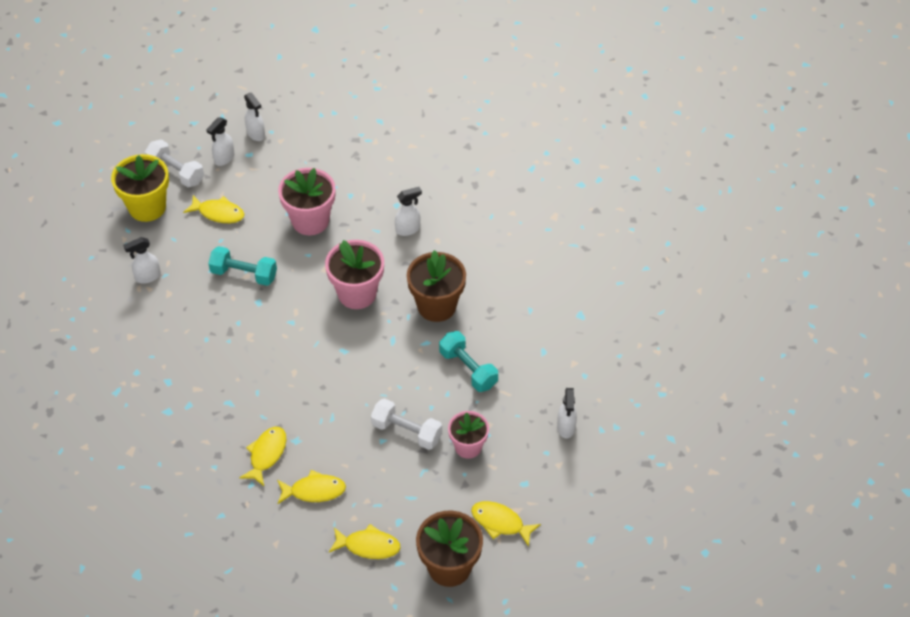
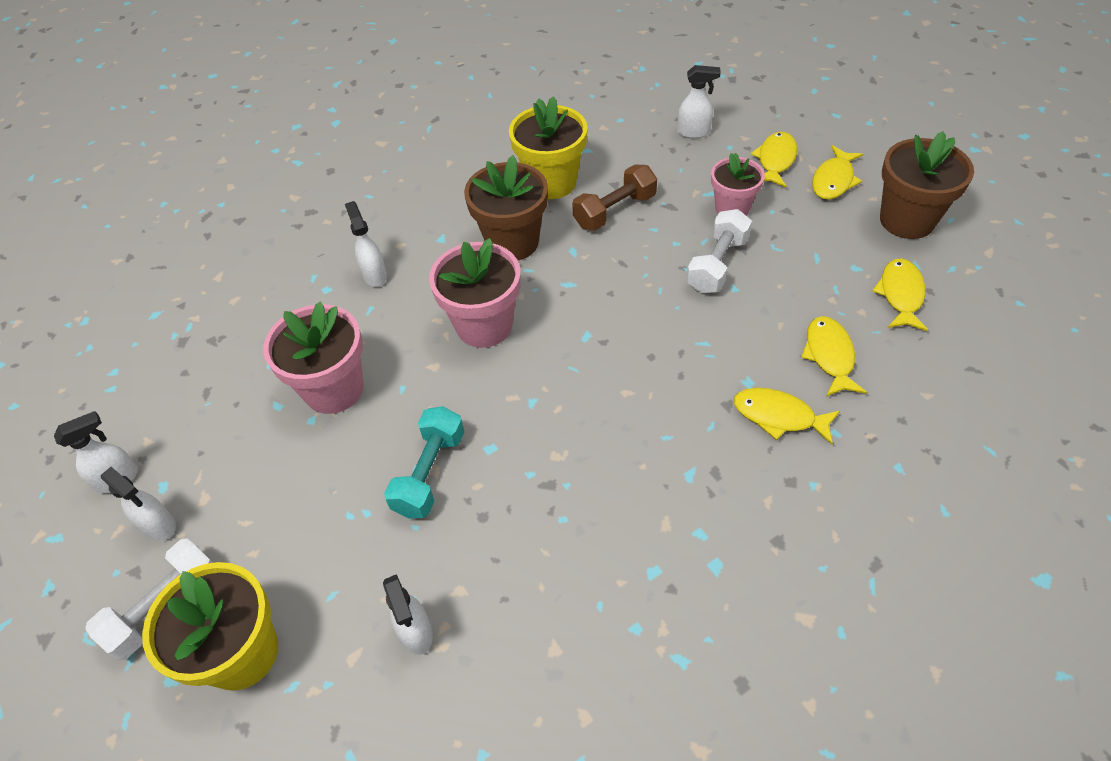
camera: 85 degrees left, 0 degrees up
yellow fish [183,195,244,223] -> yellow fish moved to [751,132,797,187]
turquoise dumbbell [439,331,498,392] -> brown dumbbell [572,165,657,231]
none -> yellow flower pot [509,96,588,199]

